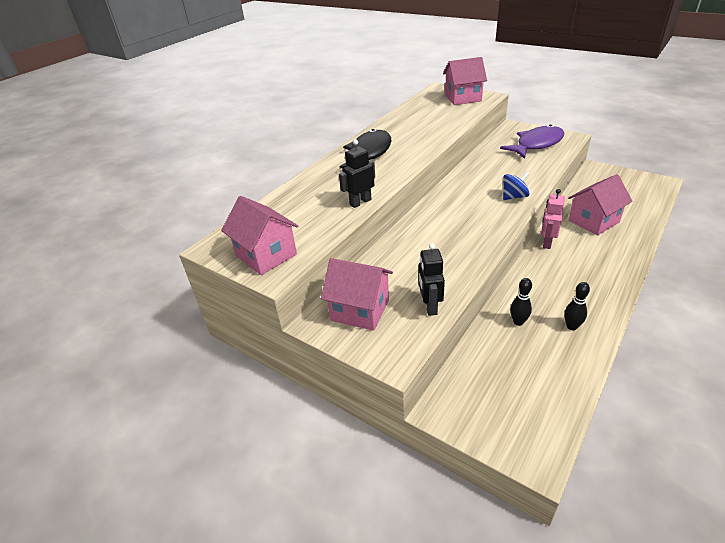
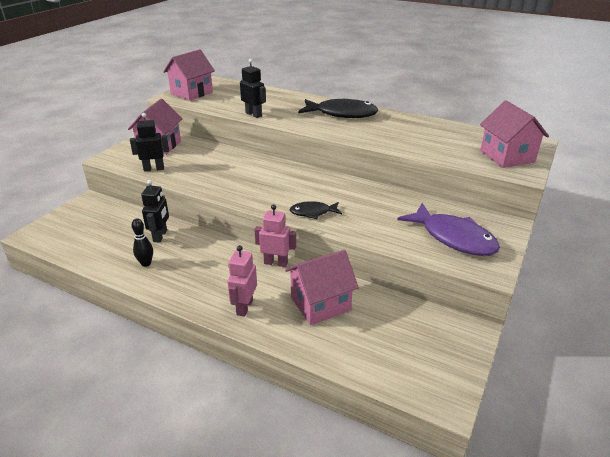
camera: 80 degrees right, 5 degrees down
blue spinning top [503,171,530,200] -> black fish [290,201,342,219]
black bowling pin [510,278,532,326] -> black robot [141,180,169,243]
pink house [568,174,633,235] -> pink house turned 75 degrees counterclockwise [285,250,359,325]
none -> pink robot [227,245,257,317]

